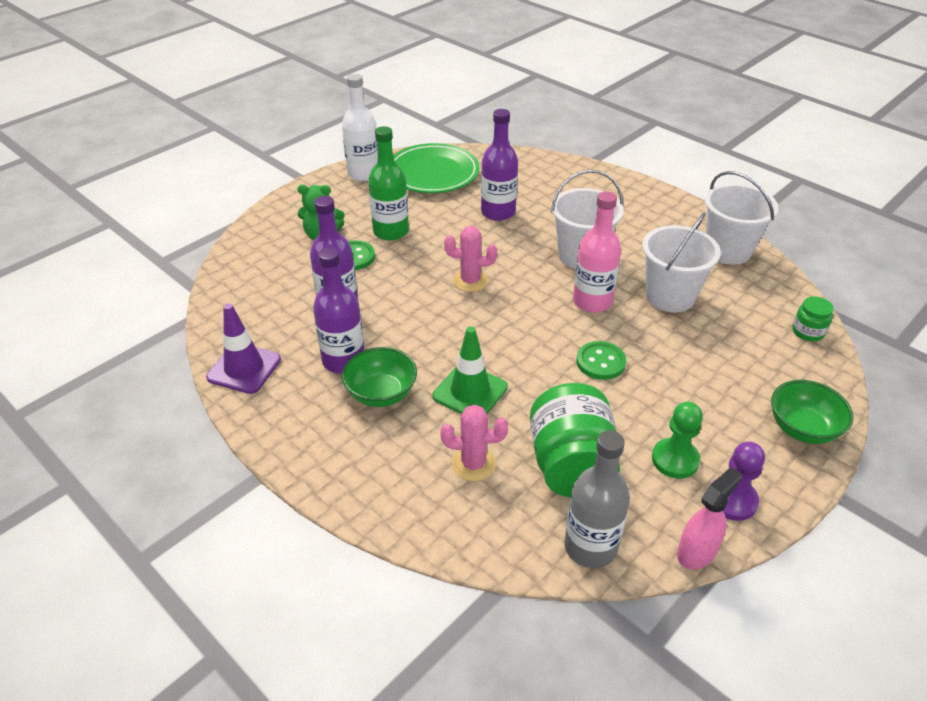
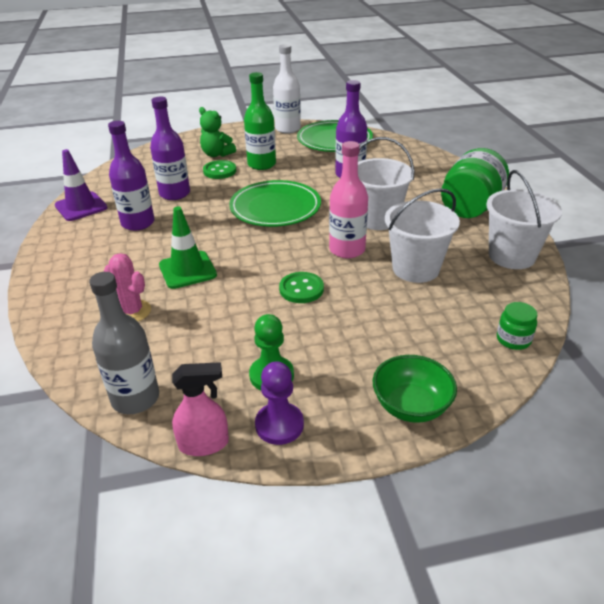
camera: 35 degrees right, 5 degrees down
green bowl [342,347,417,407] -> none
pink cactus [444,226,497,292] -> green plate [229,180,321,227]
green jar [530,383,620,497] -> green jar moved to [441,148,509,218]

